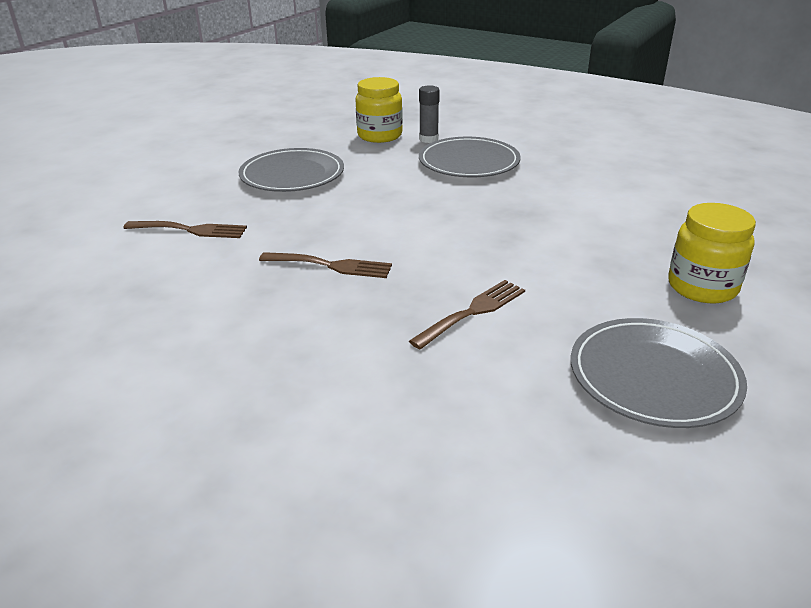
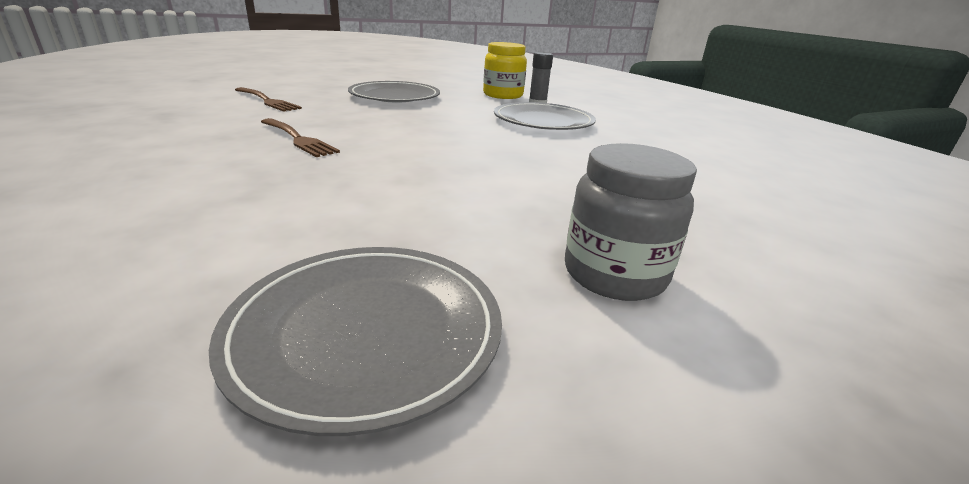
camera: 30 degrees right, 5 degrees down
brown fork [409,280,525,349] -> none
yellow jar [668,203,756,303] -> grey jar [565,143,697,301]

